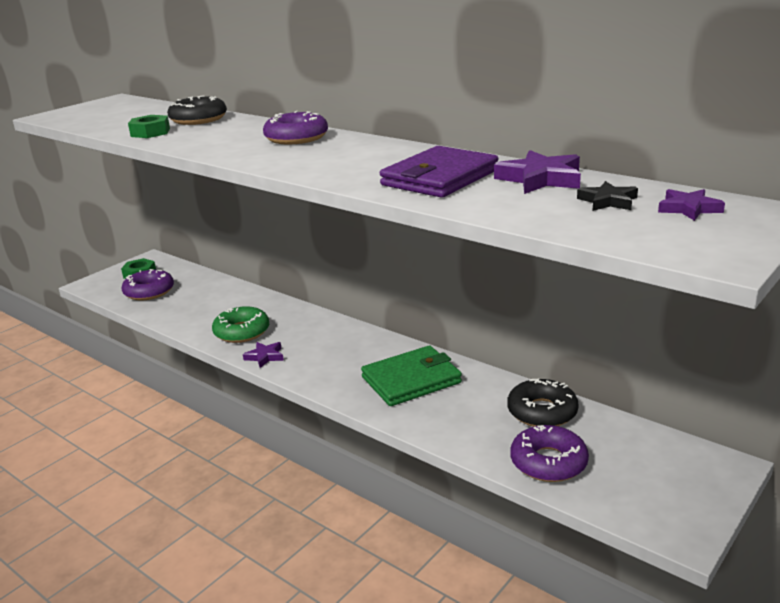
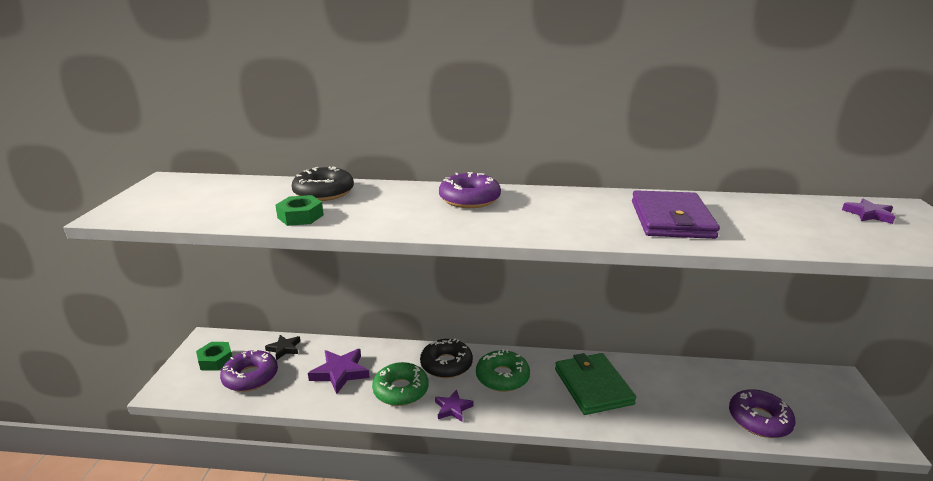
camera: 35 degrees left, 0 degrees up
green wallet [361,346,462,406] -> green wallet turned 45 degrees counterclockwise [555,353,636,415]
purple star [494,150,581,194] -> purple star moved to [308,349,370,394]
black donut [507,378,579,427] -> black donut moved to [420,338,473,378]
black star [577,181,638,211] -> black star moved to [265,335,300,360]
none -> green donut [476,349,530,392]

